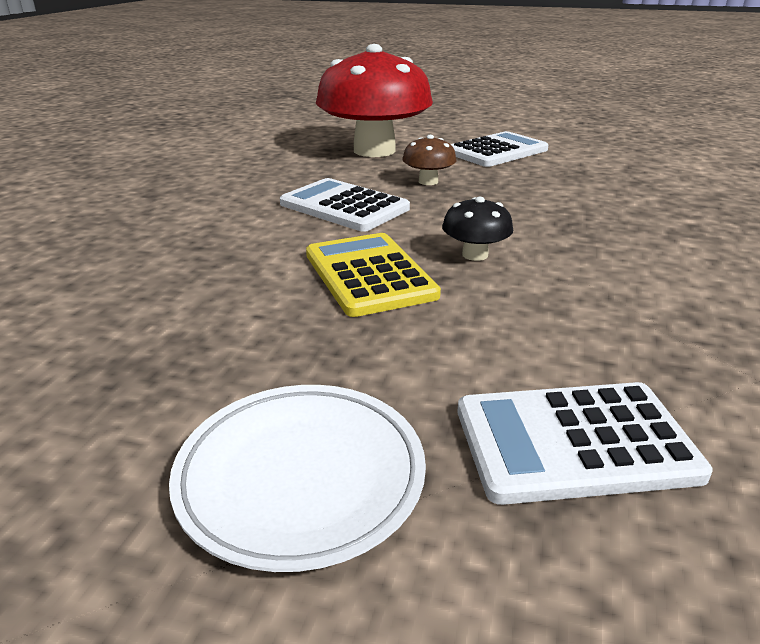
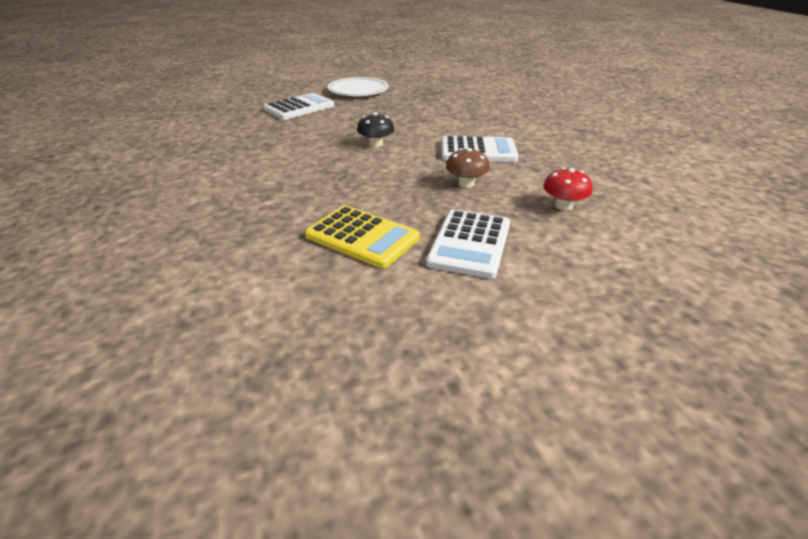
camera: 145 degrees right, 5 degrees up
yellow calculator [306,233,441,317] -> yellow calculator moved to [305,205,420,268]
red mushroom [316,44,433,157] -> red mushroom [543,167,592,211], size x0.41

